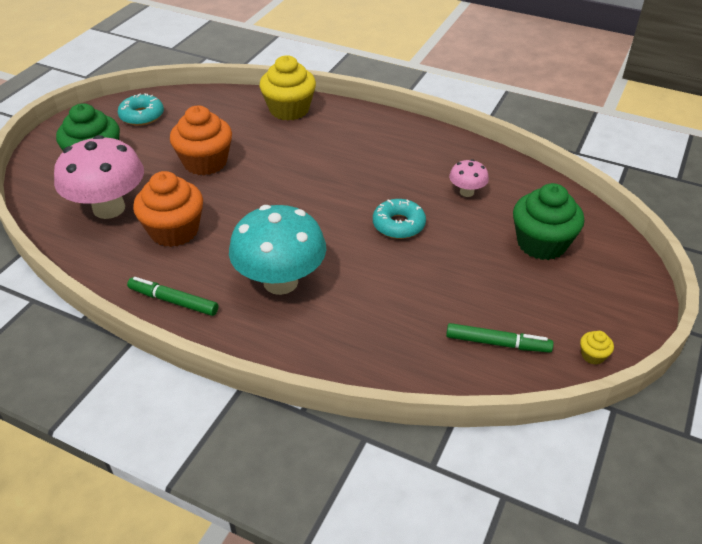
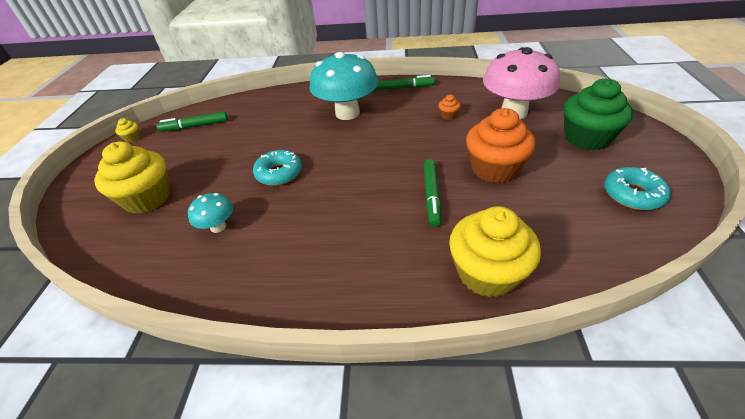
camera: 160 degrees right, 0 degrees up
orange cupcake [133,171,203,247] -> orange cupcake [439,95,461,120], size x0.41
pink mushroom [449,159,489,197] -> turquoise mushroom [188,193,233,233]
green cupcake [513,183,584,260] -> yellow cupcake [94,141,170,214]
none -> green marker [424,159,441,227]

